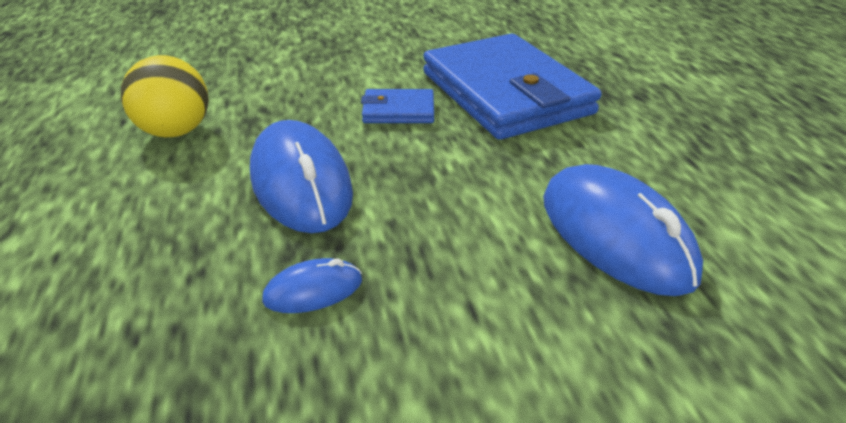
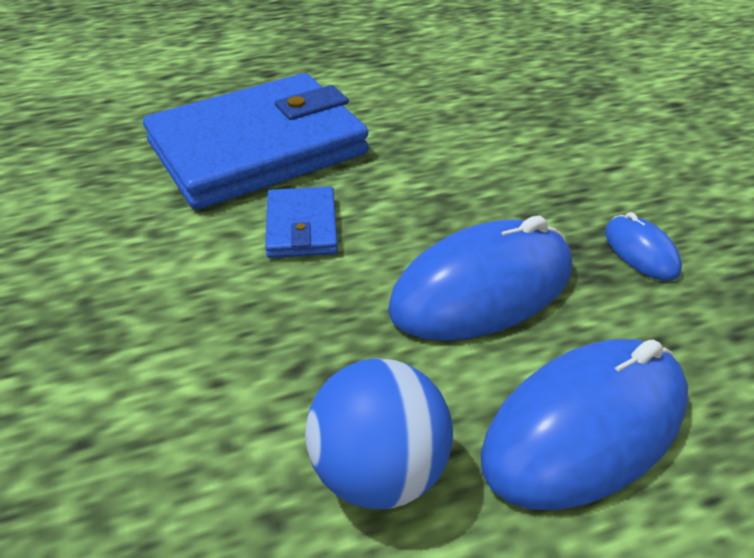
camera: 95 degrees left, 5 degrees up
yellow ball [121,55,209,137] -> blue ball [305,358,453,509]
blue mouse [543,164,703,296] -> blue mouse moved to [481,339,688,510]

